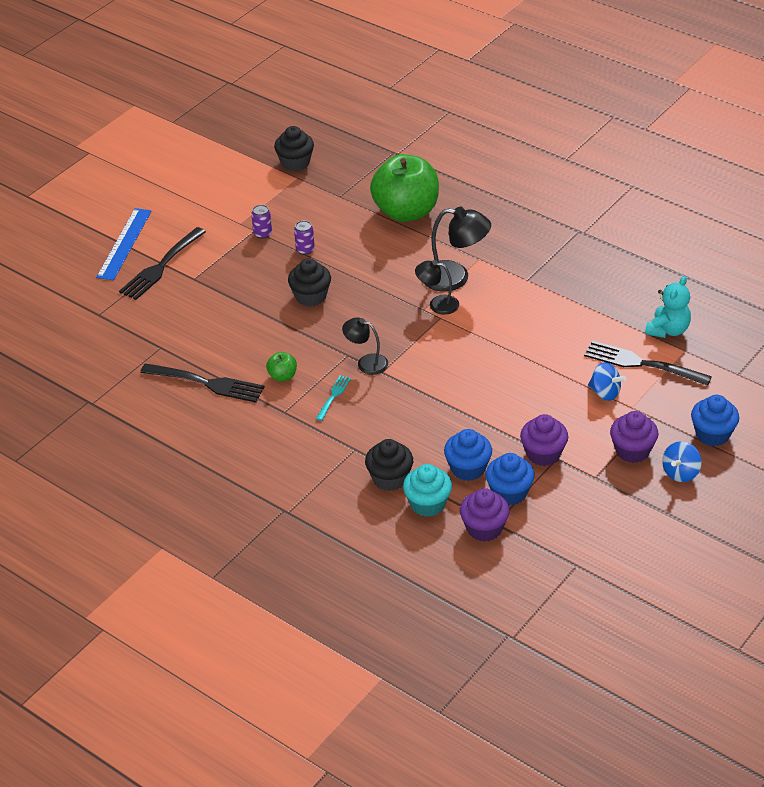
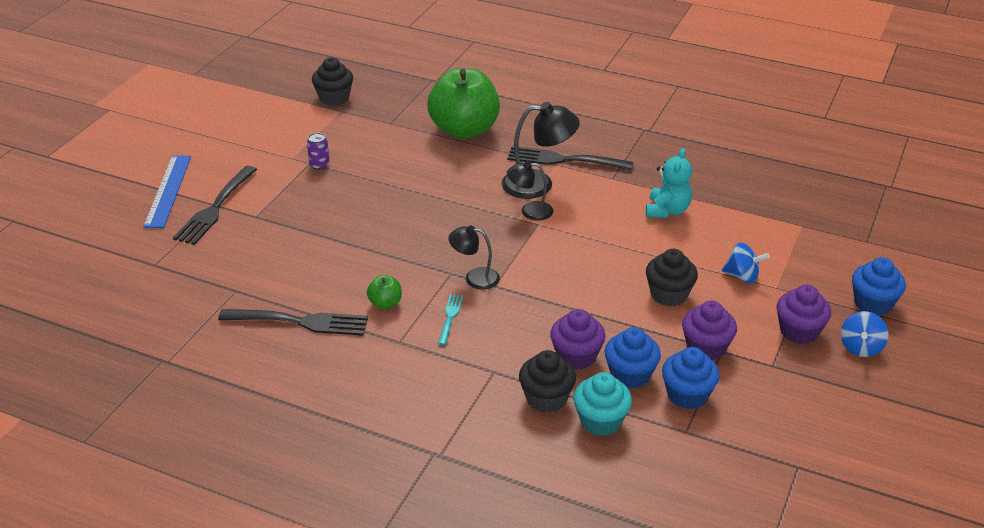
camera: 15 degrees left, 5 degrees down
black cupcake [288,258,331,307] -> black cupcake moved to [646,249,698,306]
purple can [294,221,315,255] -> none
purple cupcake [460,488,510,542] -> purple cupcake moved to [550,309,606,370]
black fork [584,340,712,386] -> black fork moved to [507,146,633,171]
turquoise teddy bear [645,276,691,338] -> turquoise teddy bear moved to [646,148,692,218]

